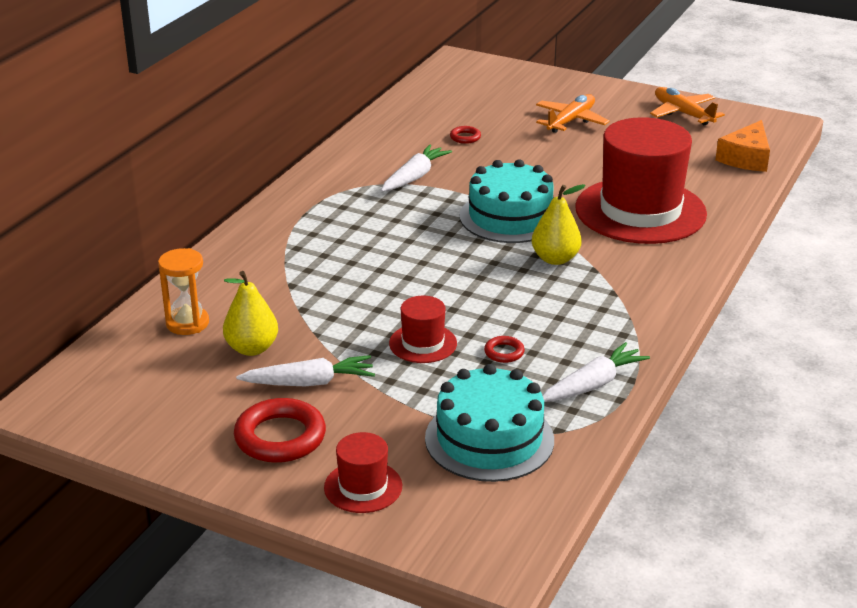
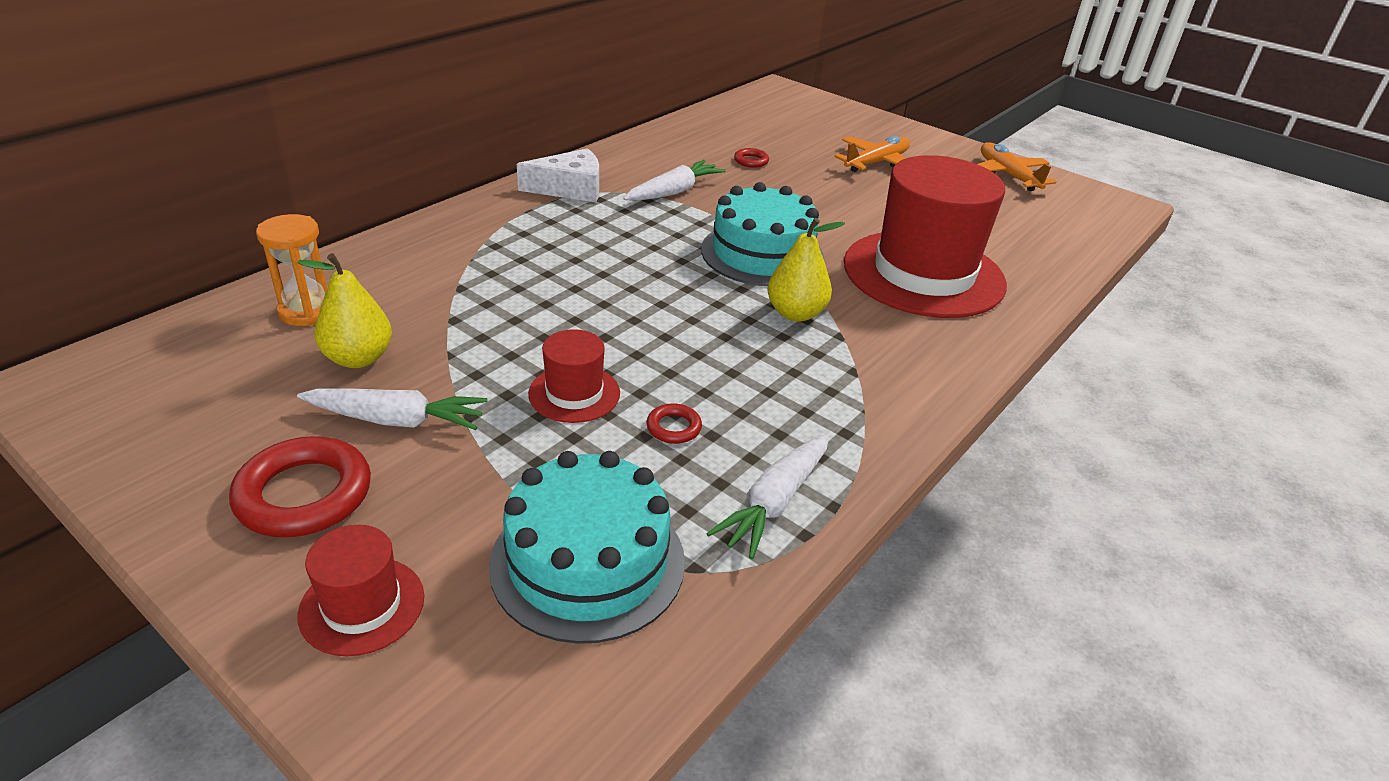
camera: 10 degrees right, 5 degrees up
white carrot [542,342,650,402] -> white carrot turned 150 degrees clockwise [706,434,829,559]
orange cheese [715,120,770,172] -> none
none -> white cheese [517,148,599,202]

